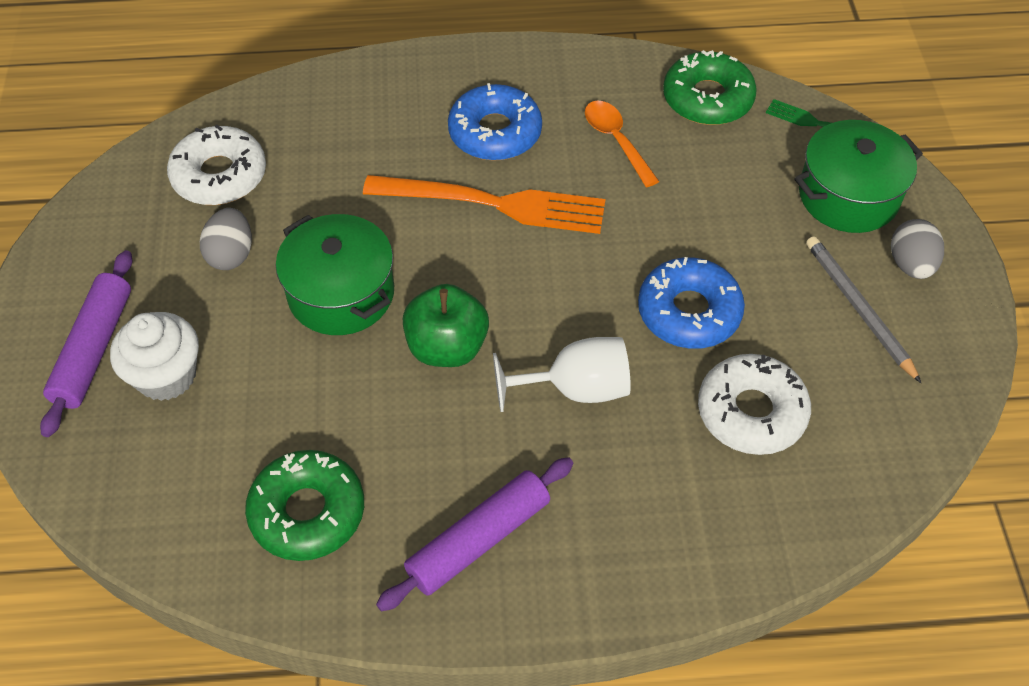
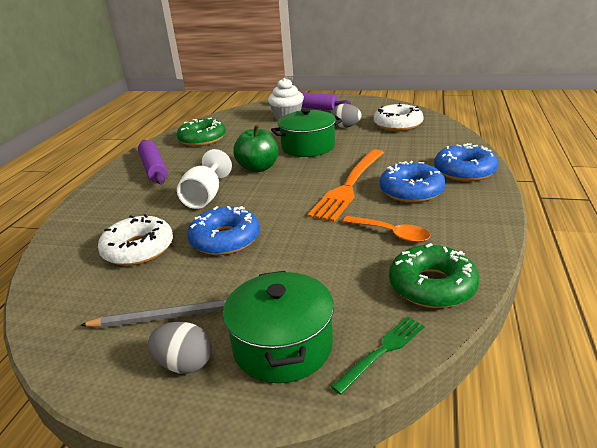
camera: 110 degrees right, 25 degrees down
orange spoon [585,101,659,187] -> orange spoon turned 45 degrees clockwise [343,216,431,243]
none -> blue donut [434,143,498,181]

